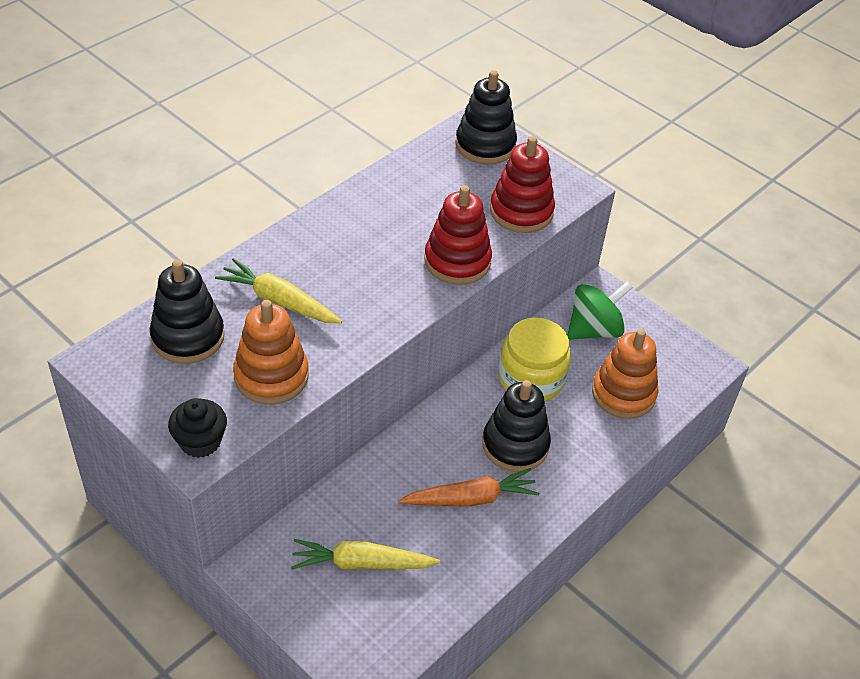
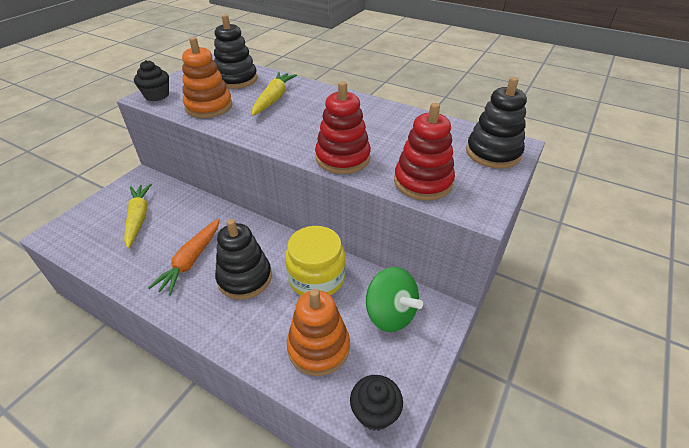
camera: 80 degrees right, 5 degrees down
orange carrot [399,468,539,506] -> orange carrot turned 45 degrees clockwise [148,218,220,295]
none -> black cupcake [350,375,403,431]

